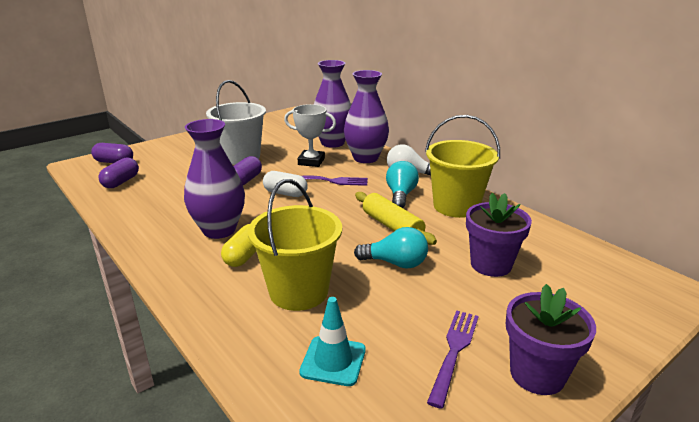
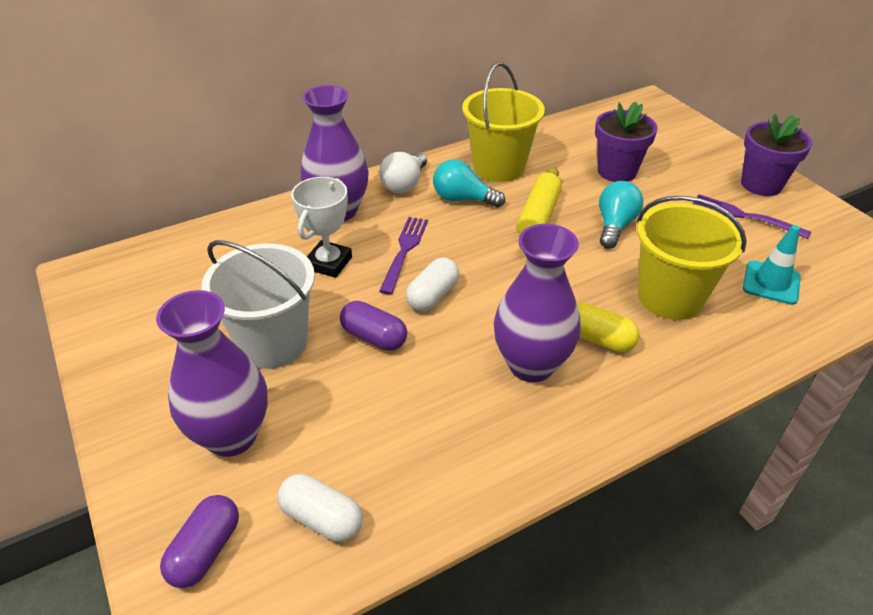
camera: 80 degrees left, 15 degrees up
purple capsule [98,158,139,188] -> white capsule [277,474,363,542]
purple vase [314,60,351,148] -> purple vase moved to [156,290,268,457]
yellow rolling pin [355,192,437,245] -> yellow rolling pin turned 45 degrees counterclockwise [517,167,562,250]

